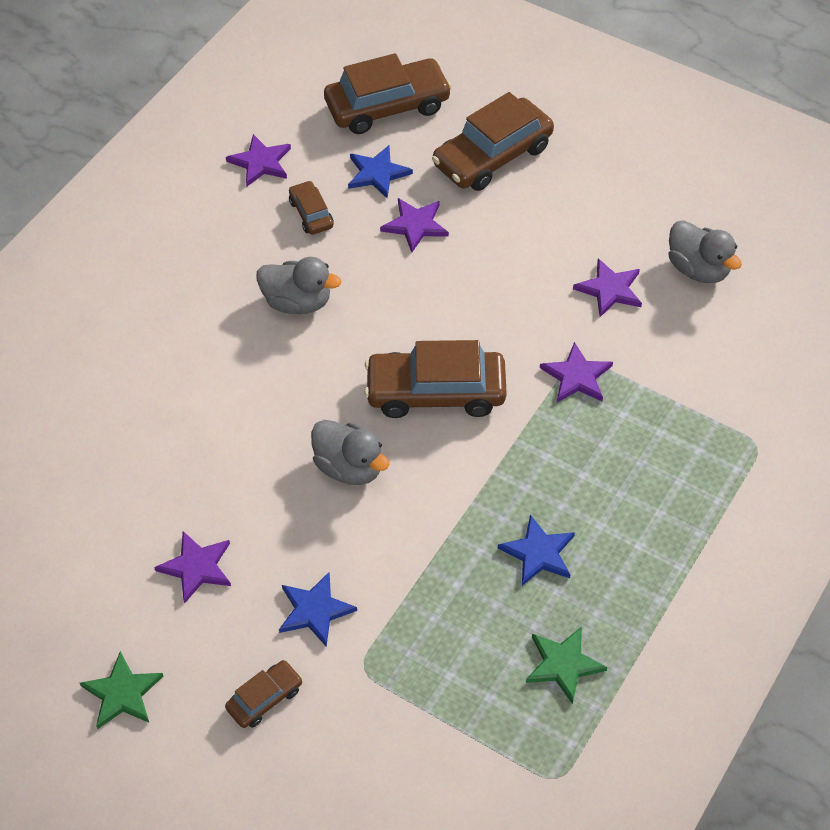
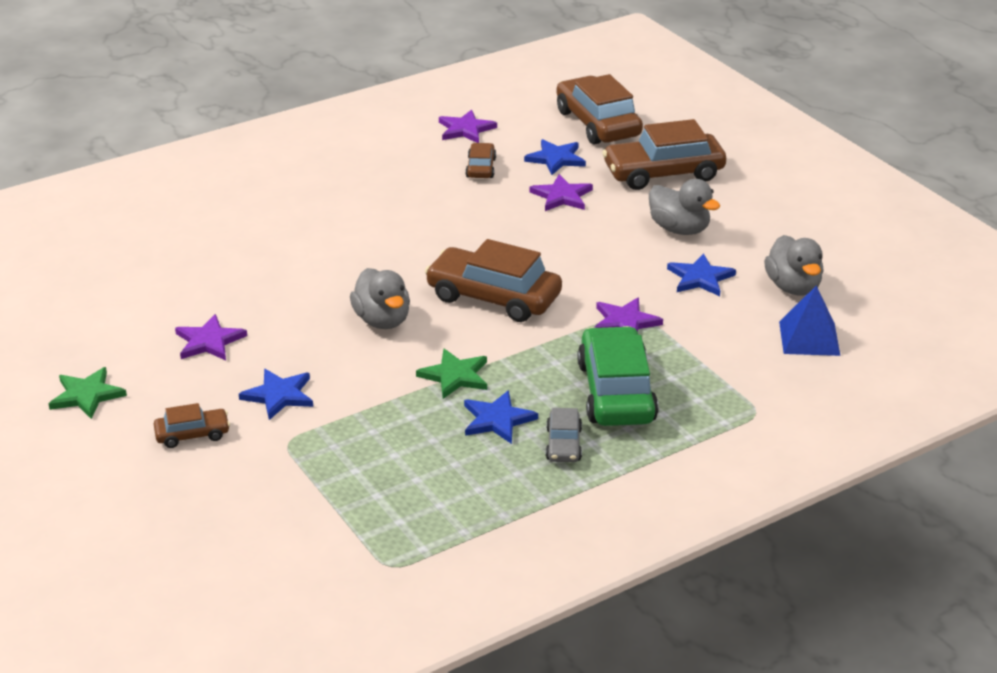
camera: 25 degrees right, 20 degrees down
grey duck [256,257,341,314] -> grey duck moved to [649,179,720,235]
brown car [324,53,452,134] -> brown car turned 120 degrees counterclockwise [557,74,643,145]
green star [526,627,607,704] -> green star moved to [416,349,487,399]
purple star [573,258,642,317] -> blue star [667,253,736,296]
none -> grey car [546,408,582,462]
none -> green car [577,326,659,426]
none -> blue pyramid [779,285,840,356]

